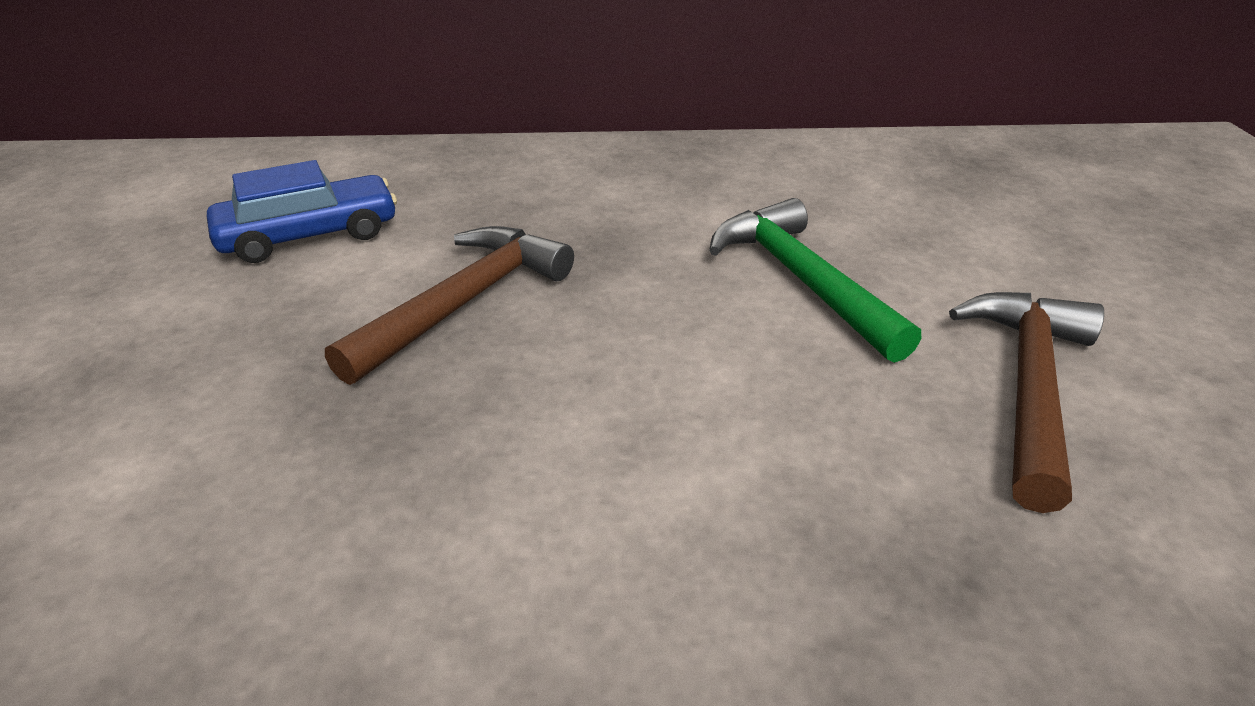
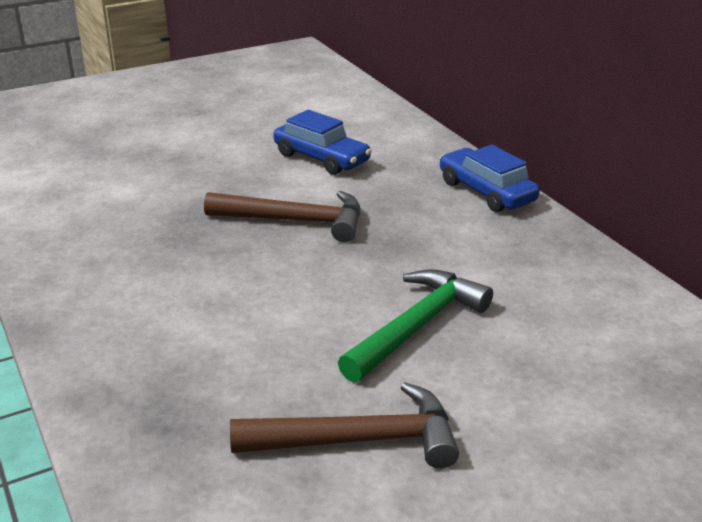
camera: 65 degrees right, 5 degrees down
none -> blue car [440,145,540,212]

